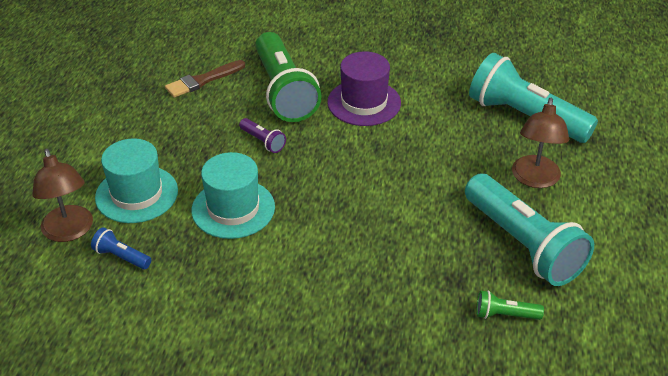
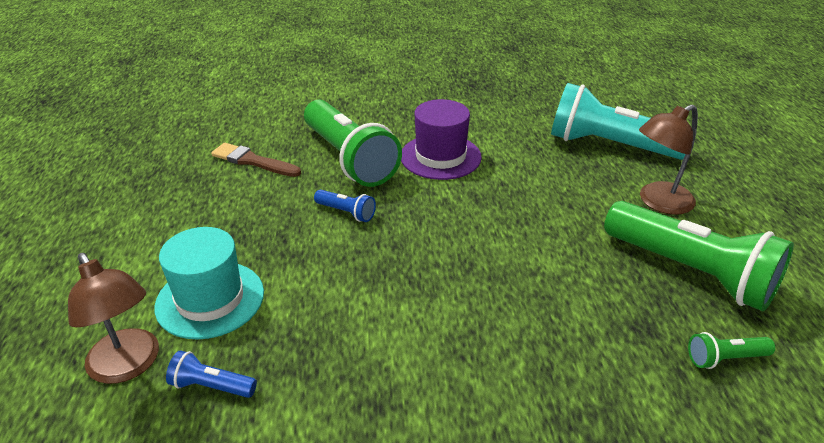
camera: 15 degrees left, 5 degrees down
brown brush [165,60,245,98] -> brown brush turned 75 degrees clockwise [211,143,301,177]
turquoise hat [191,152,275,239] -> none
purple flashlight [239,118,286,153] -> blue flashlight [314,189,376,222]
turquoise flashlight [465,174,594,286] -> green flashlight [604,201,794,311]
brown lamp [512,98,569,188] -> brown lamp turned 60 degrees clockwise [639,104,698,215]

